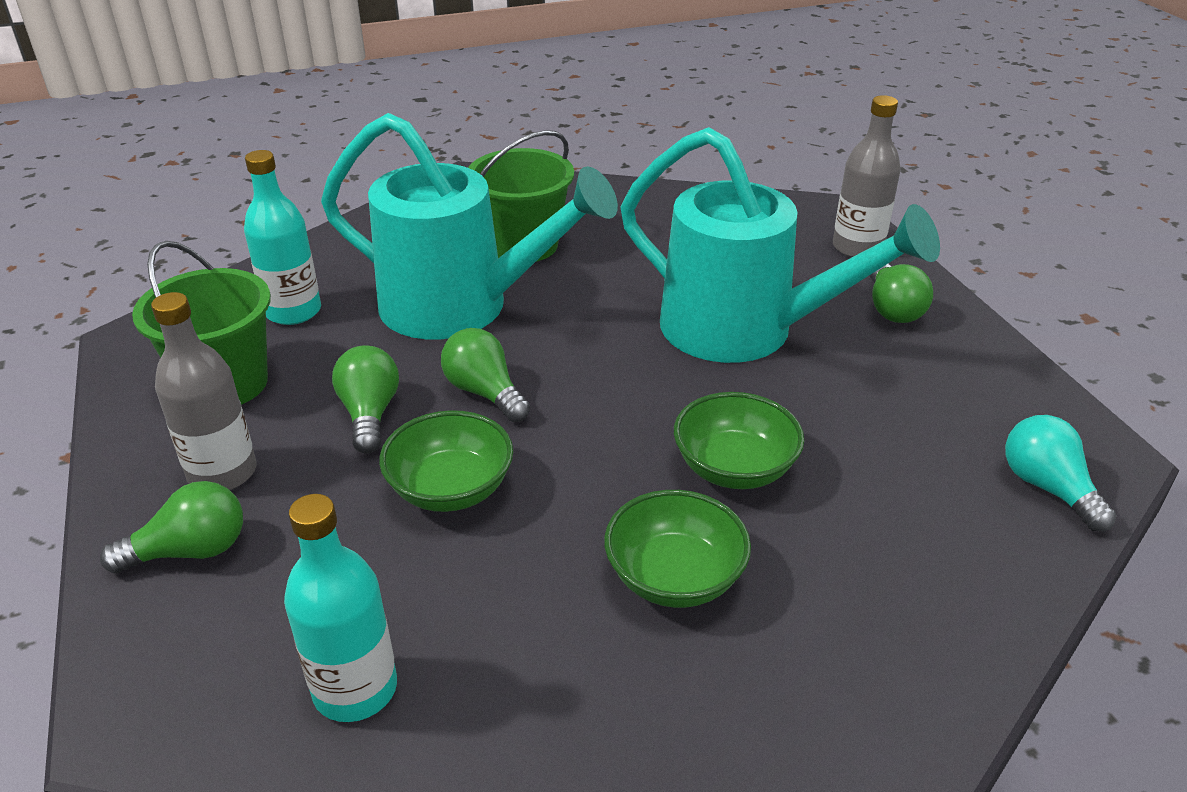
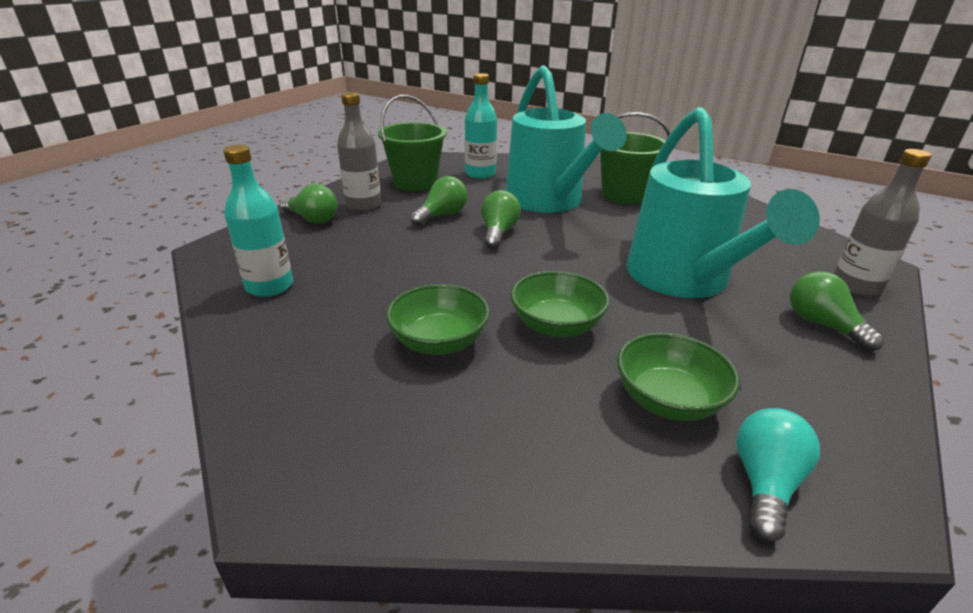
camera: 50 degrees right, 5 degrees down
green bowl [379,410,513,512] -> green bowl moved to [617,333,740,421]
green light bulb [870,264,933,323] -> green light bulb turned 105 degrees clockwise [790,271,884,351]

